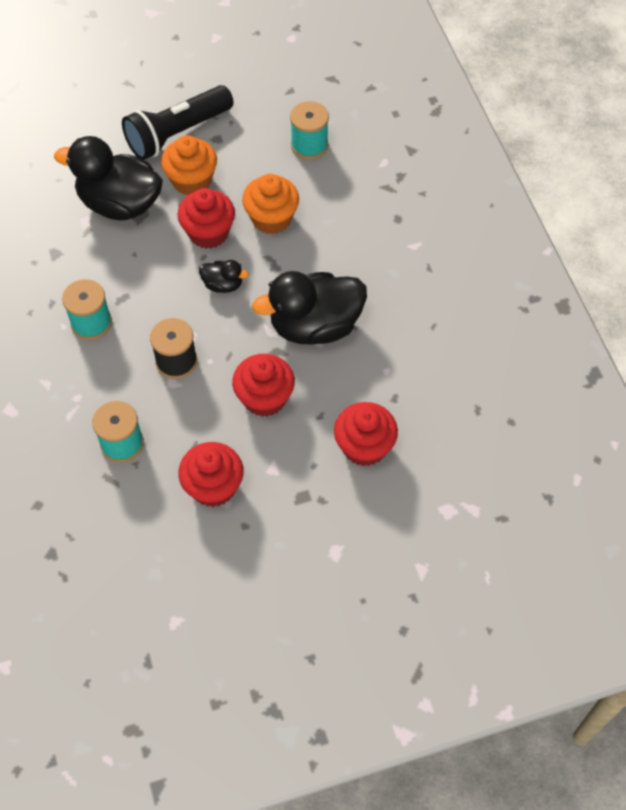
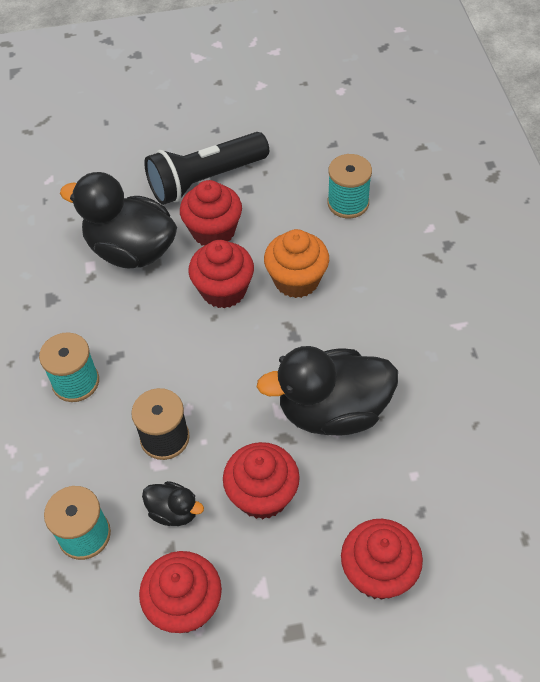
camera: 10 degrees right, 5 degrees down
orange cupcake [161,135,217,196] -> red cupcake [180,180,242,245]
black duck [199,260,249,293] -> black duck moved to [142,481,204,526]

